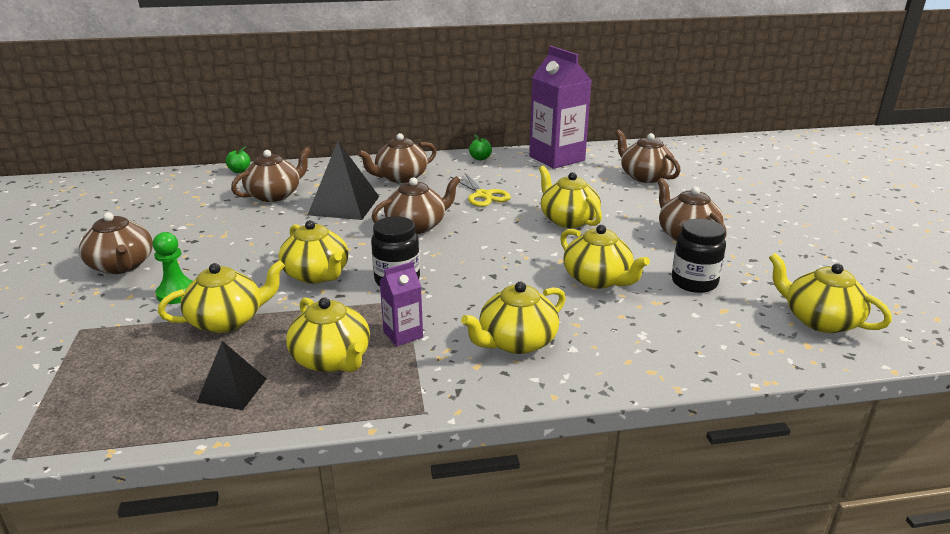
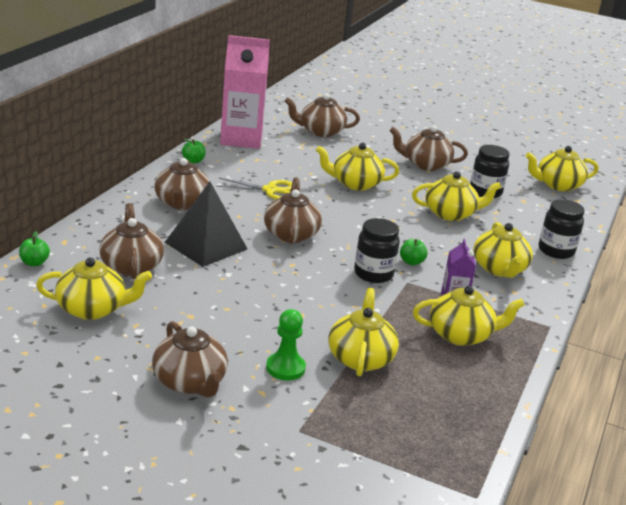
camera: 60 degrees left, 0 degrees up
brown teapot [79,212,153,274] -> brown teapot turned 60 degrees clockwise [152,321,228,398]
black pyramid [197,341,266,410] -> none
yellow teapot [278,220,349,284] -> yellow teapot moved to [36,257,152,320]
purple carton [529,46,592,169] -> pink carton [220,35,270,149]
none -> green apple [400,239,427,265]
none -> black jar [539,199,585,259]

